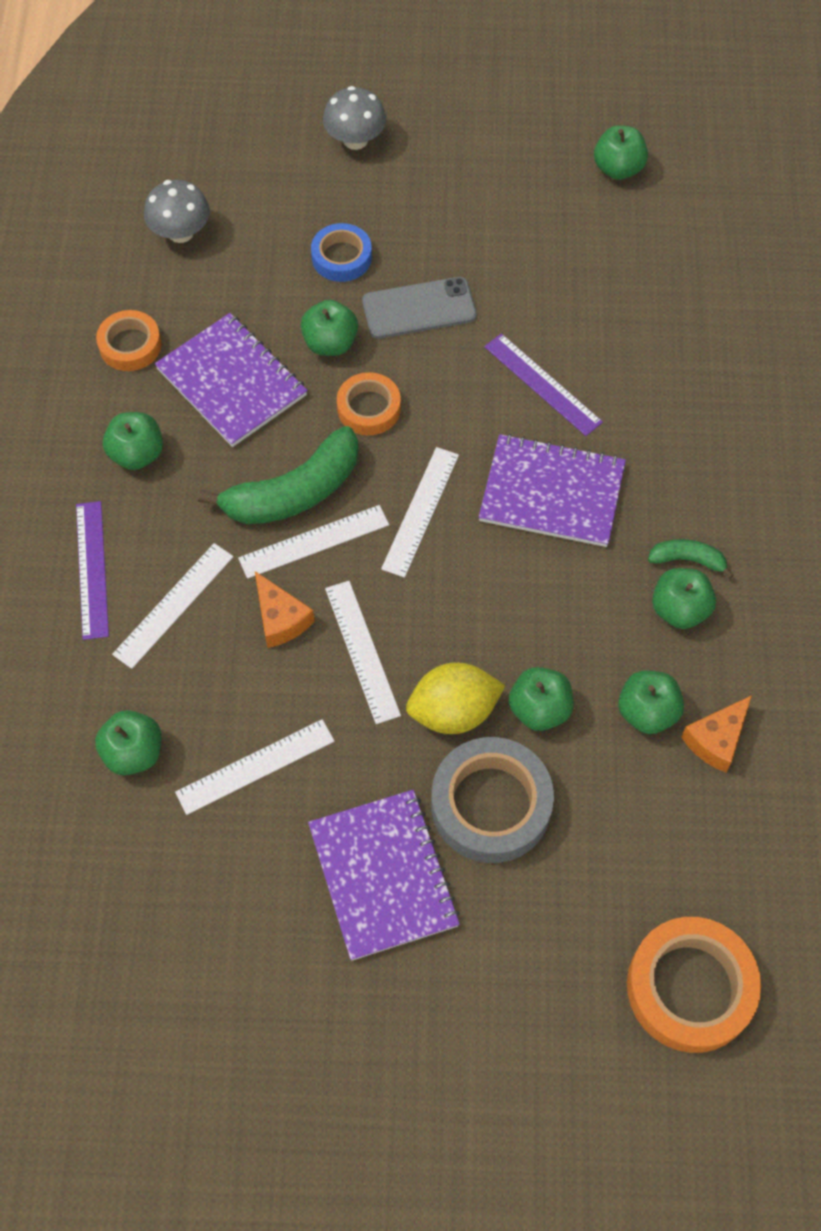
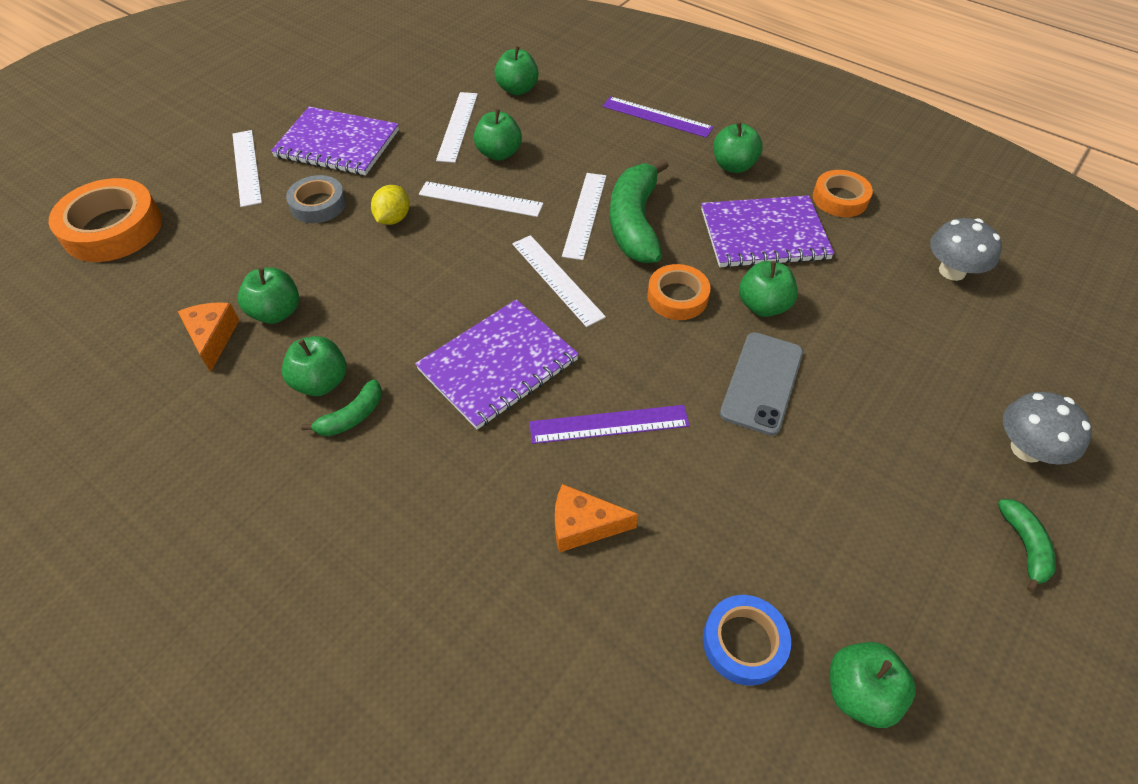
camera: 125 degrees right, 10 degrees down
white ruler [112,543,233,669] -> white ruler moved to [232,130,262,207]
orange cheese [255,571,315,648] -> orange cheese moved to [555,484,638,552]
blue tape [311,223,372,282] -> blue tape moved to [703,595,791,686]
yellow lemon [406,663,505,734] -> yellow lemon [371,185,410,225], size x0.65
grey tape [431,737,554,863] -> grey tape [286,175,346,223], size x0.60
green apple [509,667,574,731] -> green apple moved to [474,109,522,161]
none -> green banana [998,499,1056,592]

